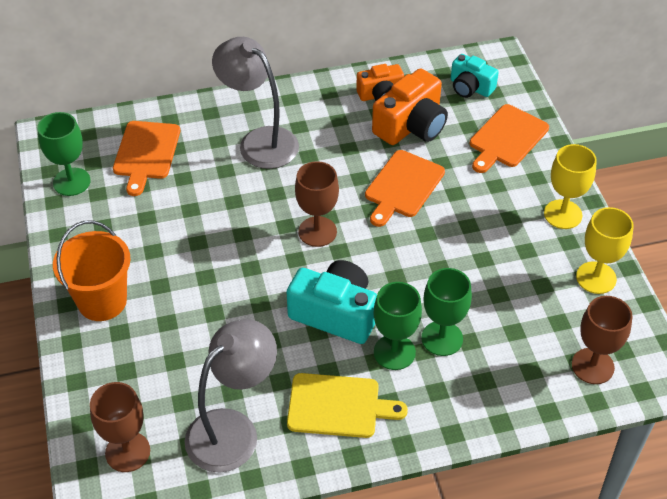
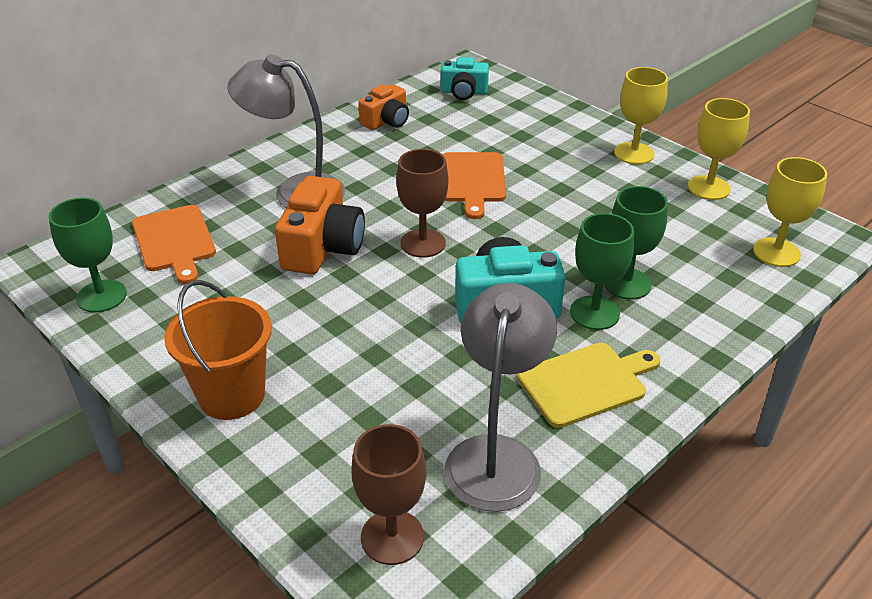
camera: 30 degrees left, 10 degrees down
orange camera [372,68,448,145] -> orange camera moved to [275,176,365,274]
orange cutting board [470,104,549,173] -> none
brown goblet [572,296,632,384] -> yellow goblet [753,157,827,267]

